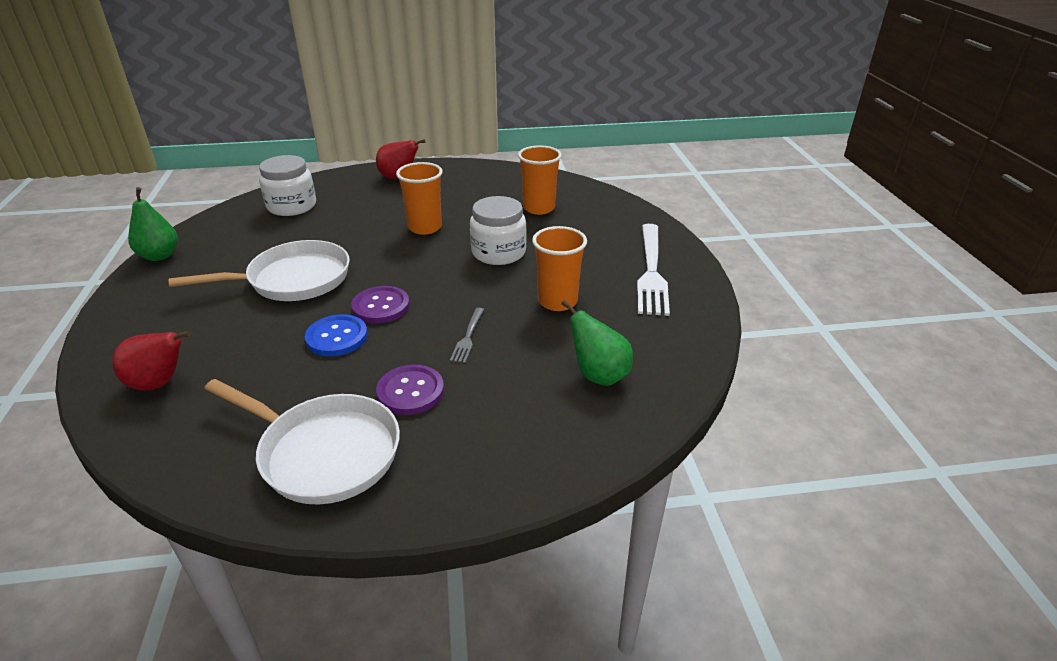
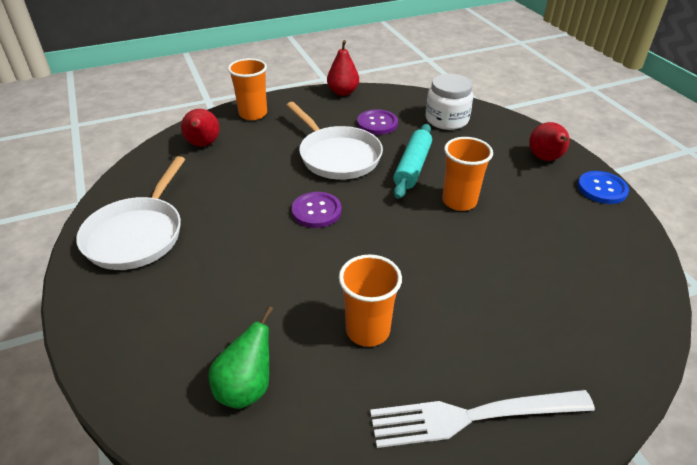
camera: 75 degrees right, 5 degrees up
green pear [128,187,178,261] -> red pear [327,40,359,96]
blue button [305,314,368,357] -> blue button moved to [578,171,629,204]
purple button [376,365,444,415] -> purple button moved to [357,109,398,135]
grey fork [450,308,484,363] -> none
white jar [470,196,527,265] -> none
orange cup [518,145,562,215] -> orange cup moved to [228,58,267,120]
none -> turquoise rolling pin [393,124,432,199]

